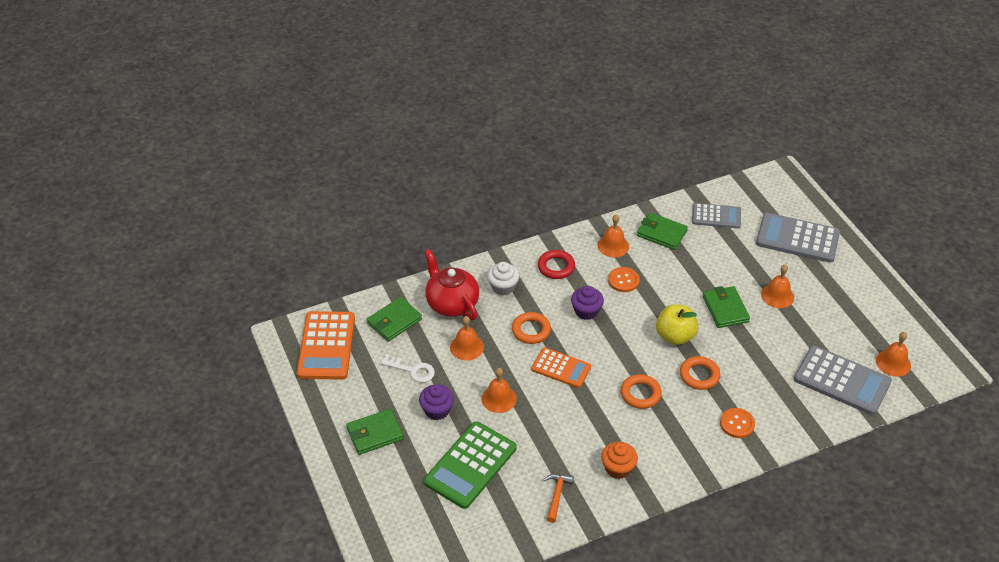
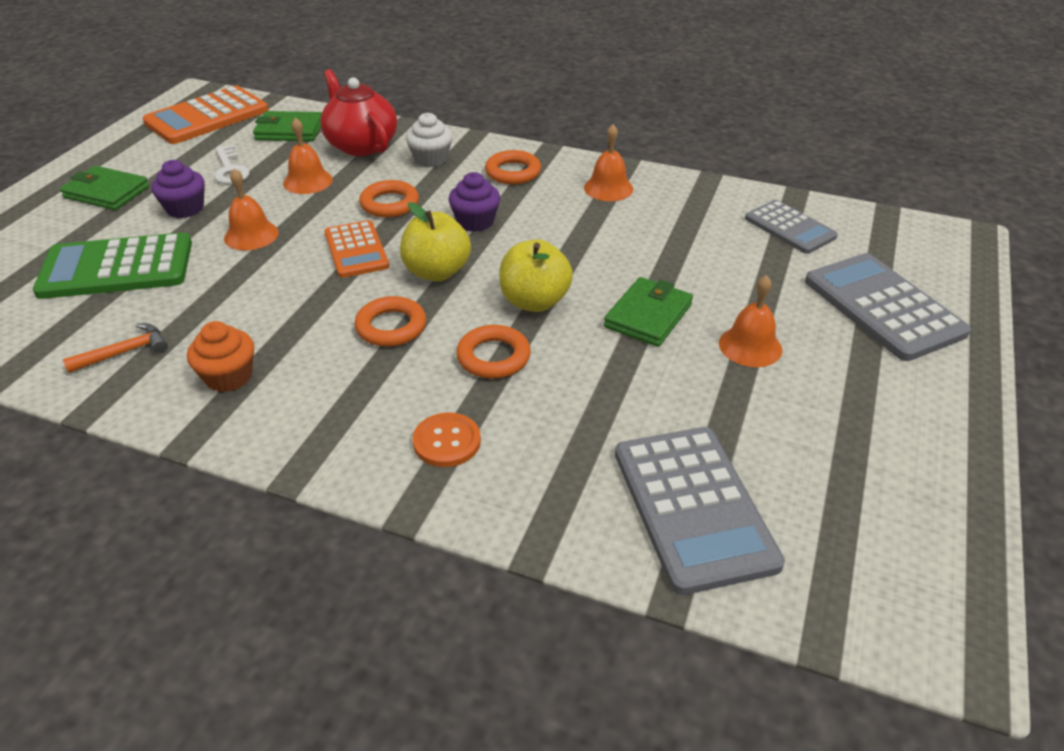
camera: 45 degrees right, 5 degrees down
red teapot [425,249,479,320] -> red teapot turned 45 degrees counterclockwise [320,69,397,156]
red ring [538,250,575,279] -> orange ring [485,150,541,185]
orange button [608,267,640,292] -> none
green wallet [637,213,688,250] -> none
orange bell [876,332,911,377] -> none
none -> yellow apple [400,202,471,281]

